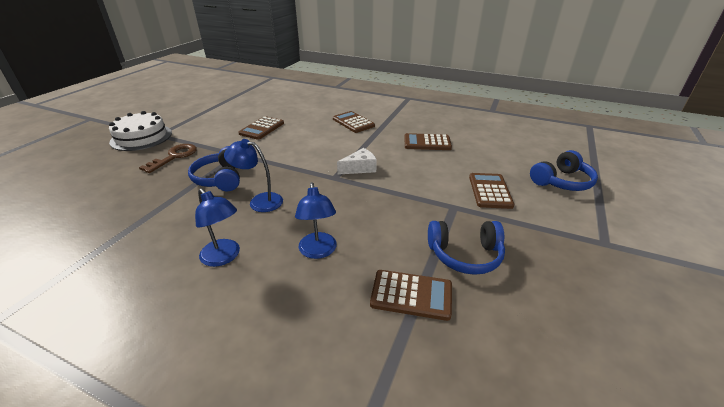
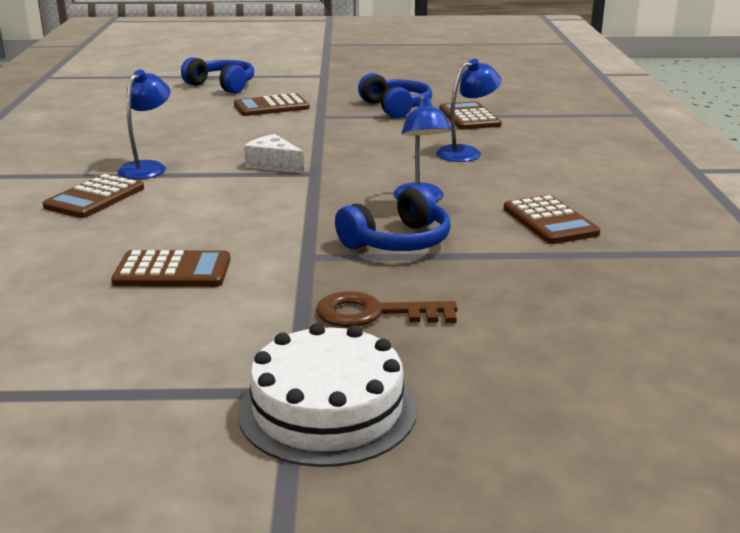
camera: 115 degrees left, 10 degrees down
blue lamp [195,188,240,267] -> blue lamp moved to [117,70,170,179]
brown calculator [404,133,452,150] -> brown calculator moved to [504,195,600,244]

